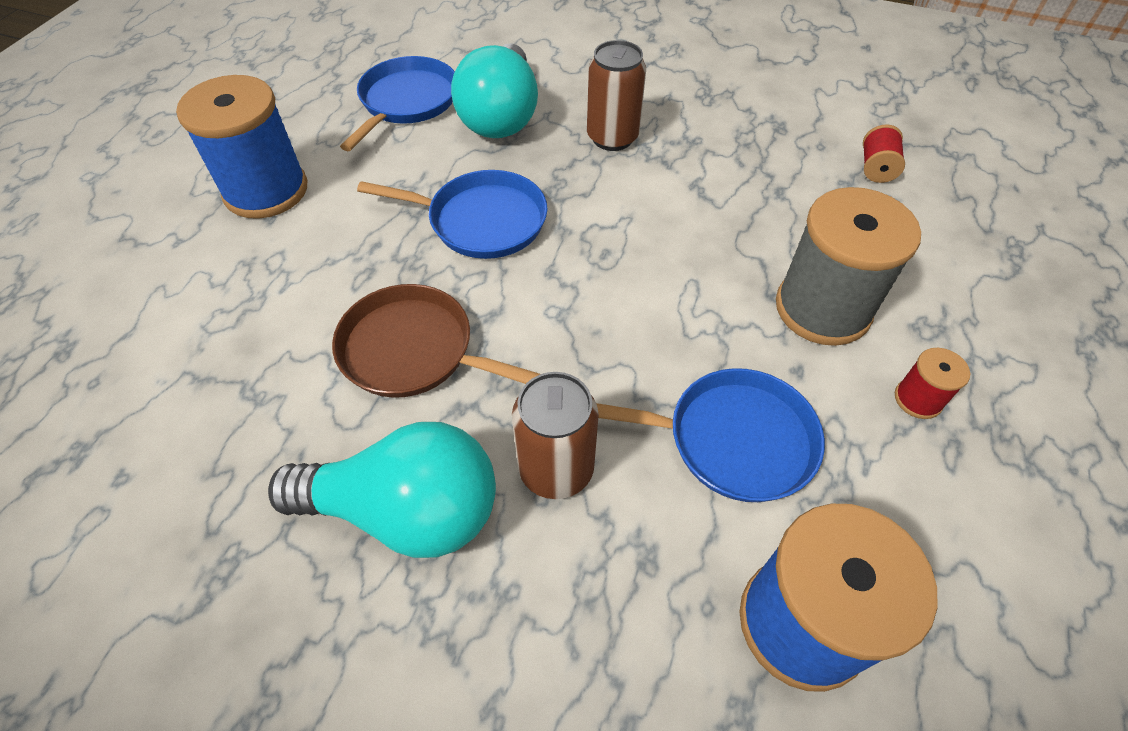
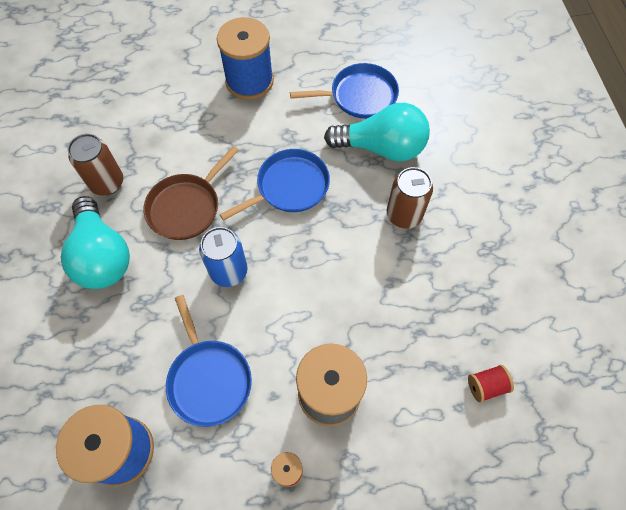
camera: 60 degrees right, 10 degrees up
brown pan [332,284,540,398] -> brown pan turned 135 degrees counterclockwise [144,146,239,240]
blue pan [357,170,547,259] -> blue pan turned 105 degrees counterclockwise [220,149,330,221]
turquoise light bulb [451,43,538,138] -> turquoise light bulb turned 150 degrees counterclockwise [324,103,430,162]
brown can [512,372,599,499] -> brown can moved to [68,134,123,195]
none -> blue can [199,227,248,287]

